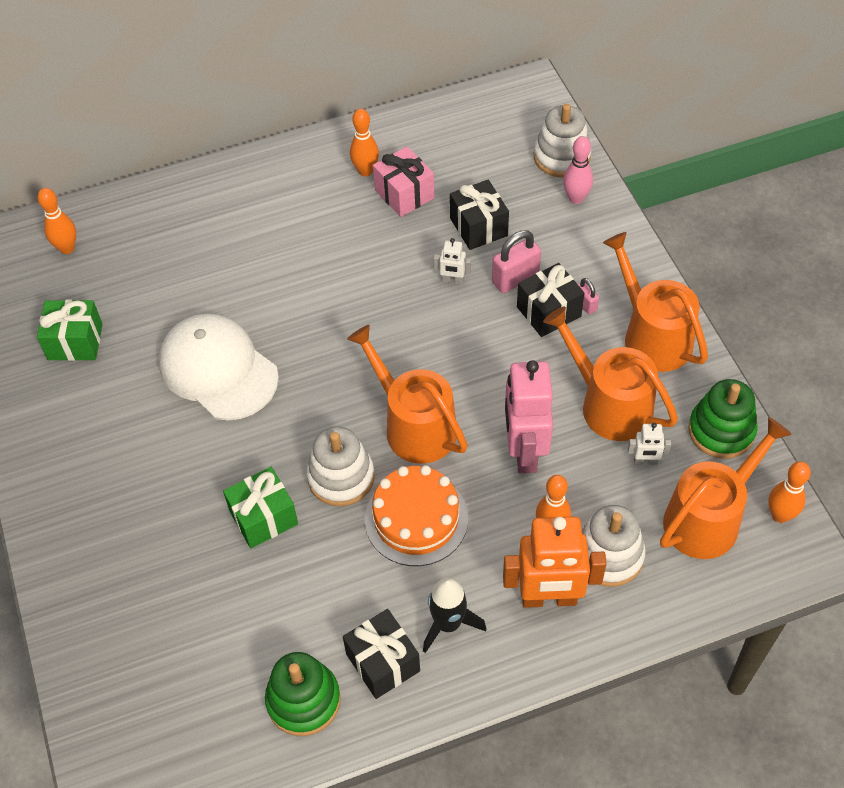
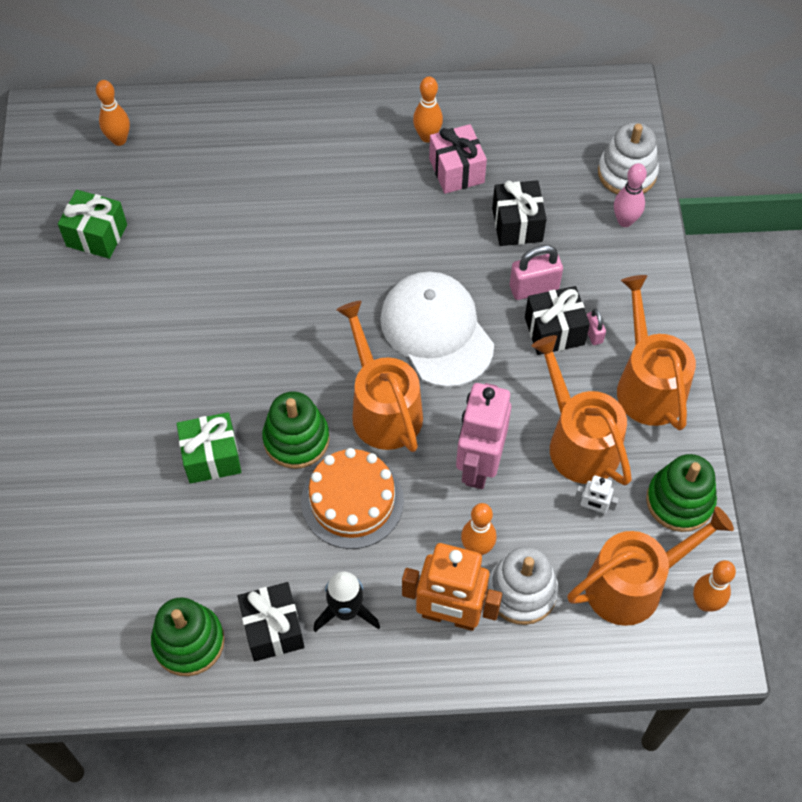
camera: 15 degrees right, 5 degrees up
white cap [159,313,279,420] -> white cap moved to [380,271,494,387]
white stacking toy [306,426,375,506] -> green stacking toy [262,391,330,469]
white robot [434,238,471,285] -> none

